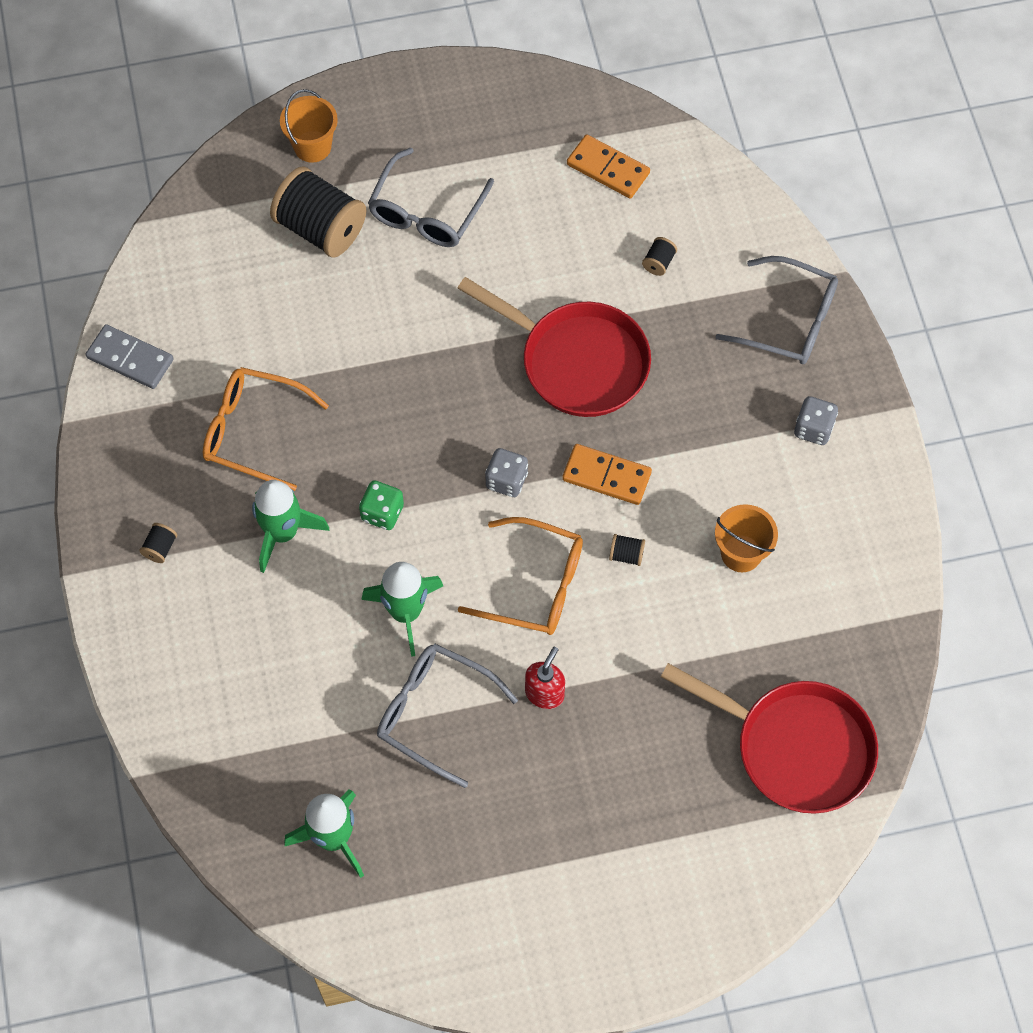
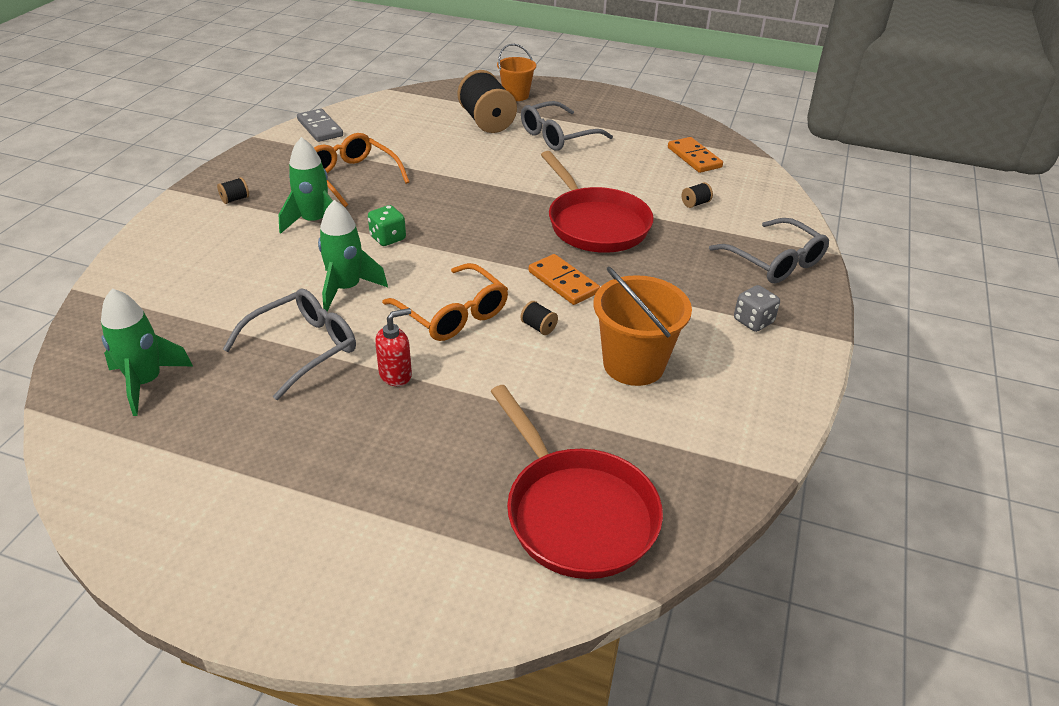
camera: 30 degrees right, 25 degrees down
grey glasses [377,644,518,788] -> grey glasses turned 75 degrees clockwise [223,289,356,400]
grey dice [485,448,528,497] -> none
orange bucket [715,504,778,572] -> orange bucket [594,266,692,386], size x1.56

